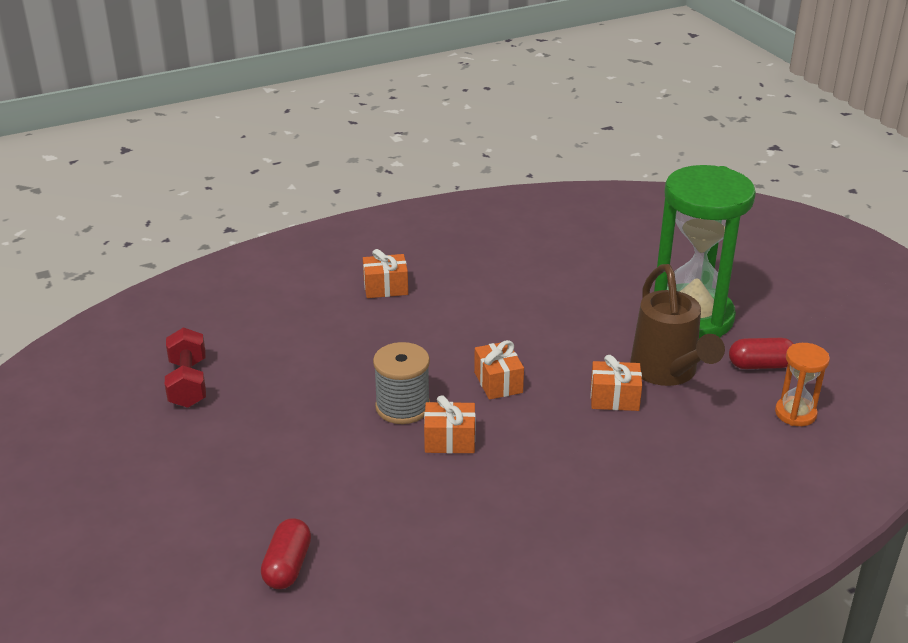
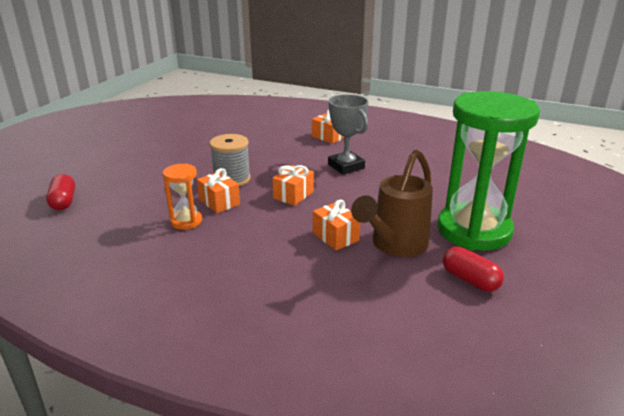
camera: 50 degrees right, 5 degrees down
red dumbbell [165,327,206,408] -> none
red capsule [261,518,311,589] -> red capsule turned 75 degrees counterclockwise [46,174,75,210]
orange hourglass [775,343,830,426] -> orange hourglass moved to [163,163,202,230]
none -> grey trophy [328,94,369,175]

